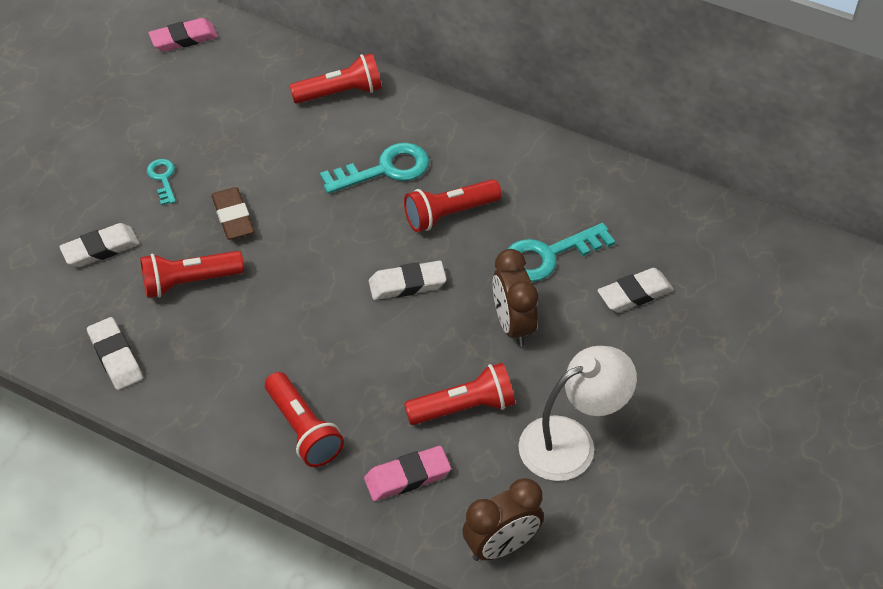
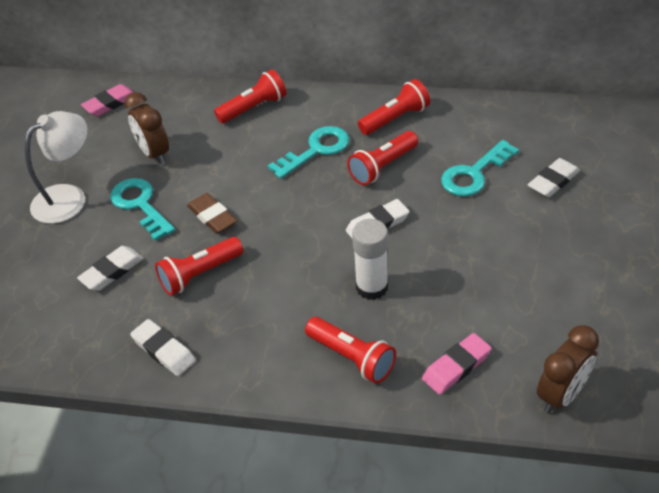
camera: 15 degrees left, 5 degrees down
turquoise key [147,159,176,205] -> turquoise key [110,178,175,241], size x1.81
red flashlight [404,363,515,425] -> red flashlight moved to [358,79,430,135]
brown clock [493,249,538,347] -> brown clock moved to [125,92,169,165]
white lamp [518,346,637,481] -> white lamp moved to [25,111,87,224]
none -> white glue stick [352,219,388,300]

